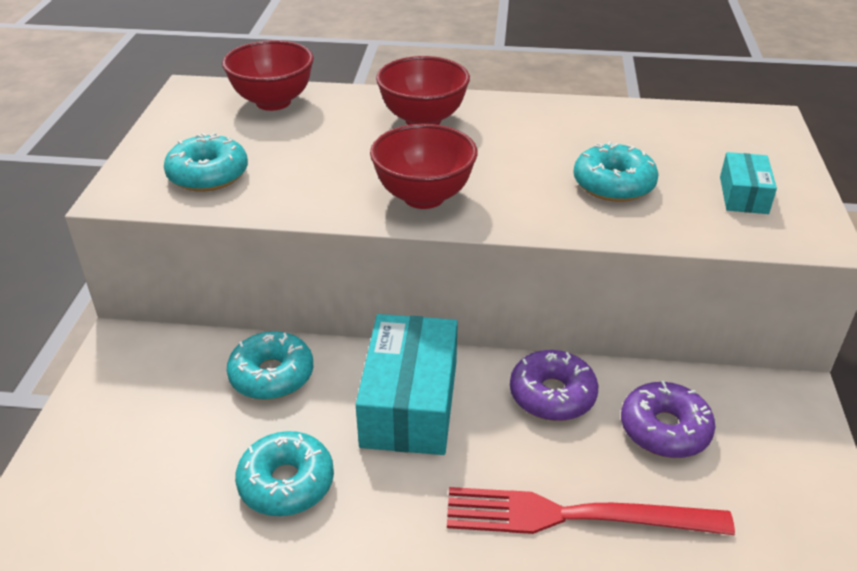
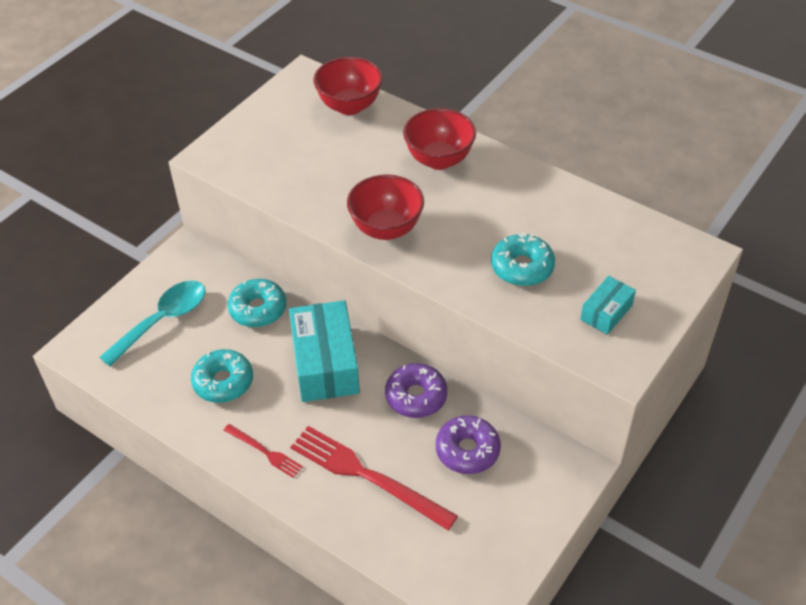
camera: 30 degrees right, 10 degrees up
turquoise donut [164,133,248,192] -> none
turquoise box [356,314,458,455] -> turquoise box turned 45 degrees counterclockwise [289,300,360,402]
none -> turquoise spoon [99,280,205,367]
none -> red fork [224,424,303,478]

